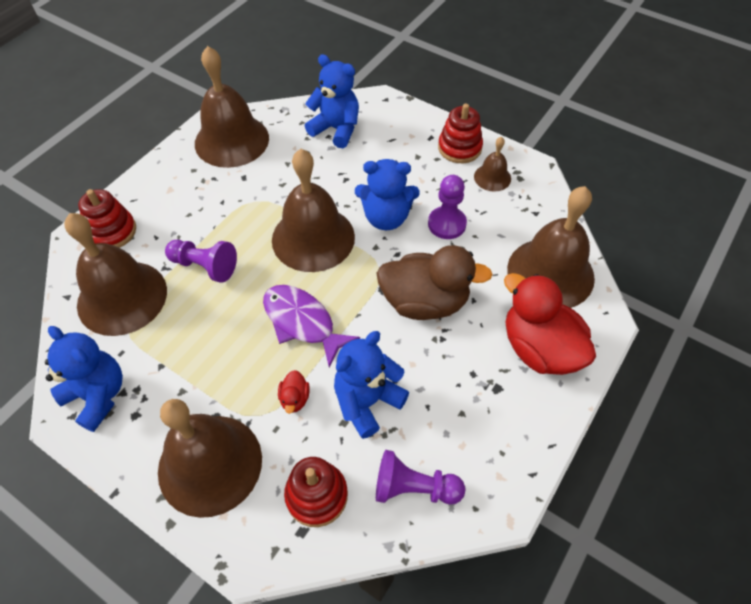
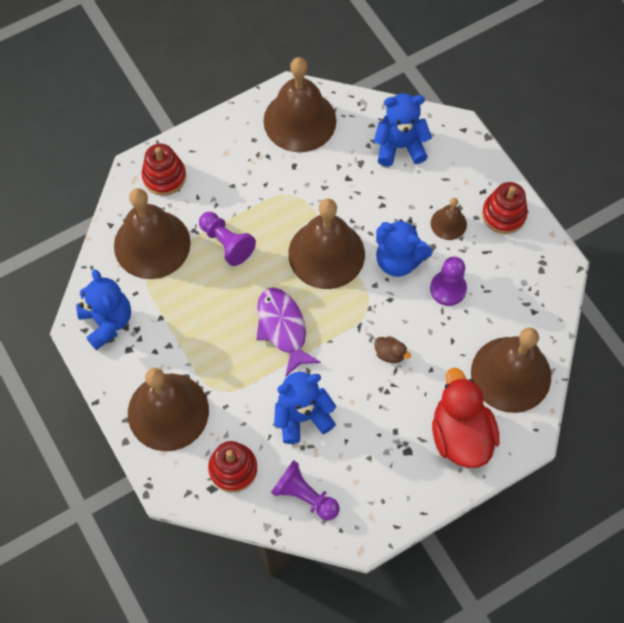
camera: 25 degrees right, 10 degrees up
red duck [278,370,310,414] -> none
blue teddy bear [305,54,359,148] -> blue teddy bear turned 60 degrees counterclockwise [374,93,432,166]
brown duck [376,245,493,320] -> brown duck [374,336,411,363], size x0.41
brown bell [474,137,511,192] -> brown bell moved to [431,198,467,240]

